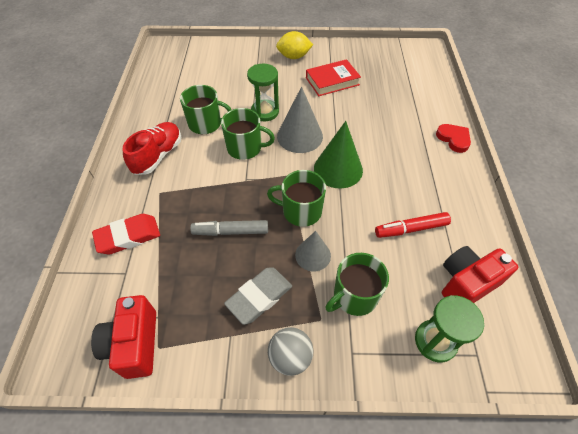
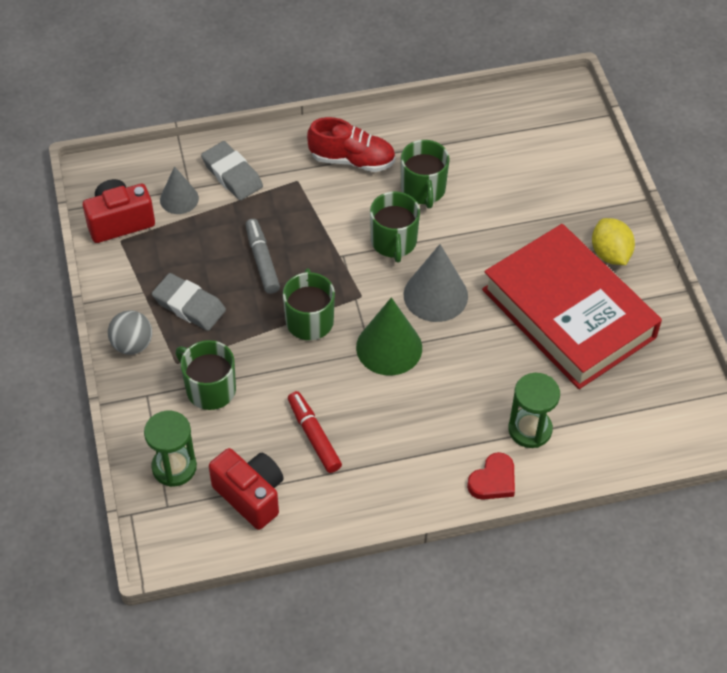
camera: 75 degrees right, 0 degrees up
red eraser [92,214,160,254] -> grey eraser [201,141,263,200]
green hourglass [247,64,279,121] -> green hourglass moved to [508,373,560,448]
grey cone [295,231,331,272] -> grey cone moved to [160,166,199,214]
red book [306,59,361,96] -> red book [482,224,662,389], size x2.07

